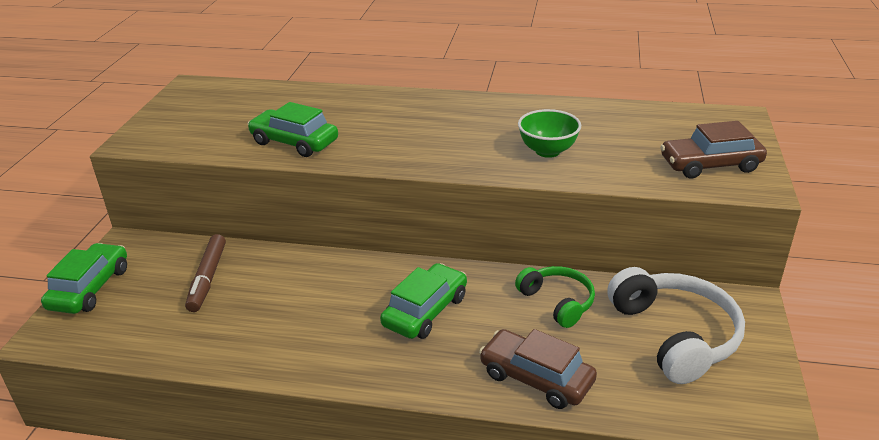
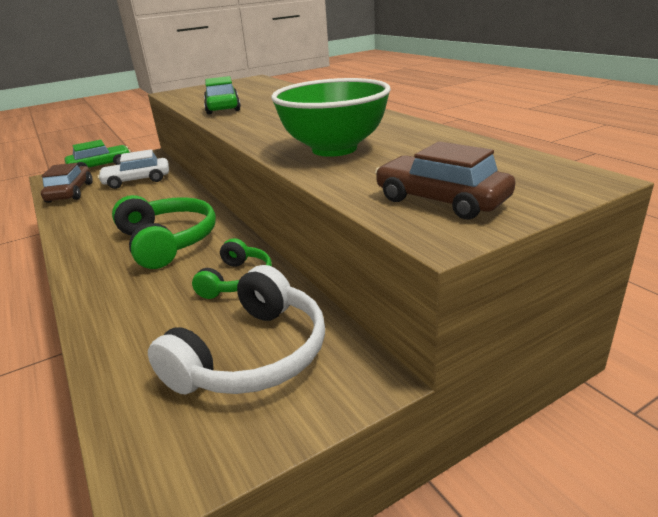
camera: 50 degrees right, 5 degrees down
brown marker [185,234,226,312] -> white car [97,149,169,189]
green car [380,263,467,339] -> green headphones [112,195,216,269]
brown car [479,329,597,409] -> brown car moved to [41,163,93,203]
green bowl [518,109,581,158] -> green bowl [271,78,391,157], size x1.75

